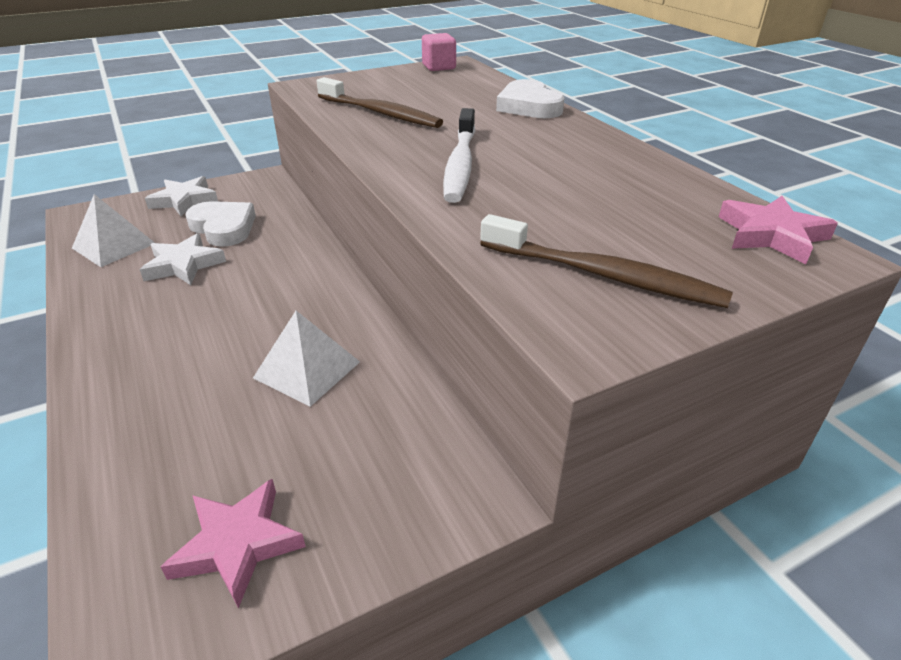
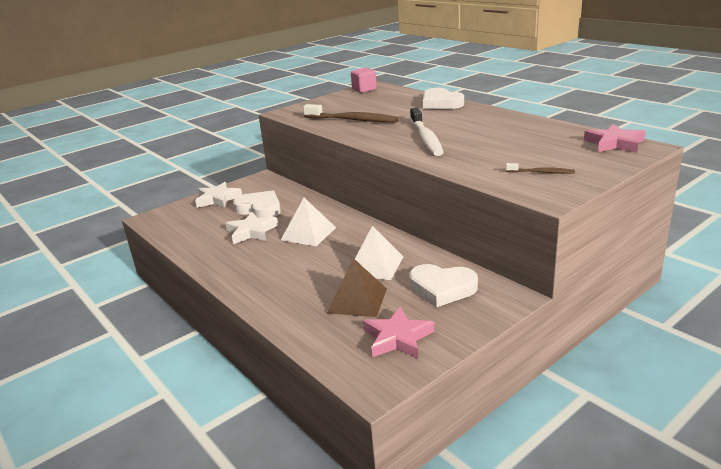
camera: 10 degrees left, 10 degrees down
white pyramid [72,194,155,267] -> white pyramid moved to [281,198,336,246]
brown toothbrush [480,214,733,308] -> brown toothbrush [506,163,575,174], size x0.50
none -> brown pyramid [327,258,387,317]
none -> white heart [409,264,478,307]

